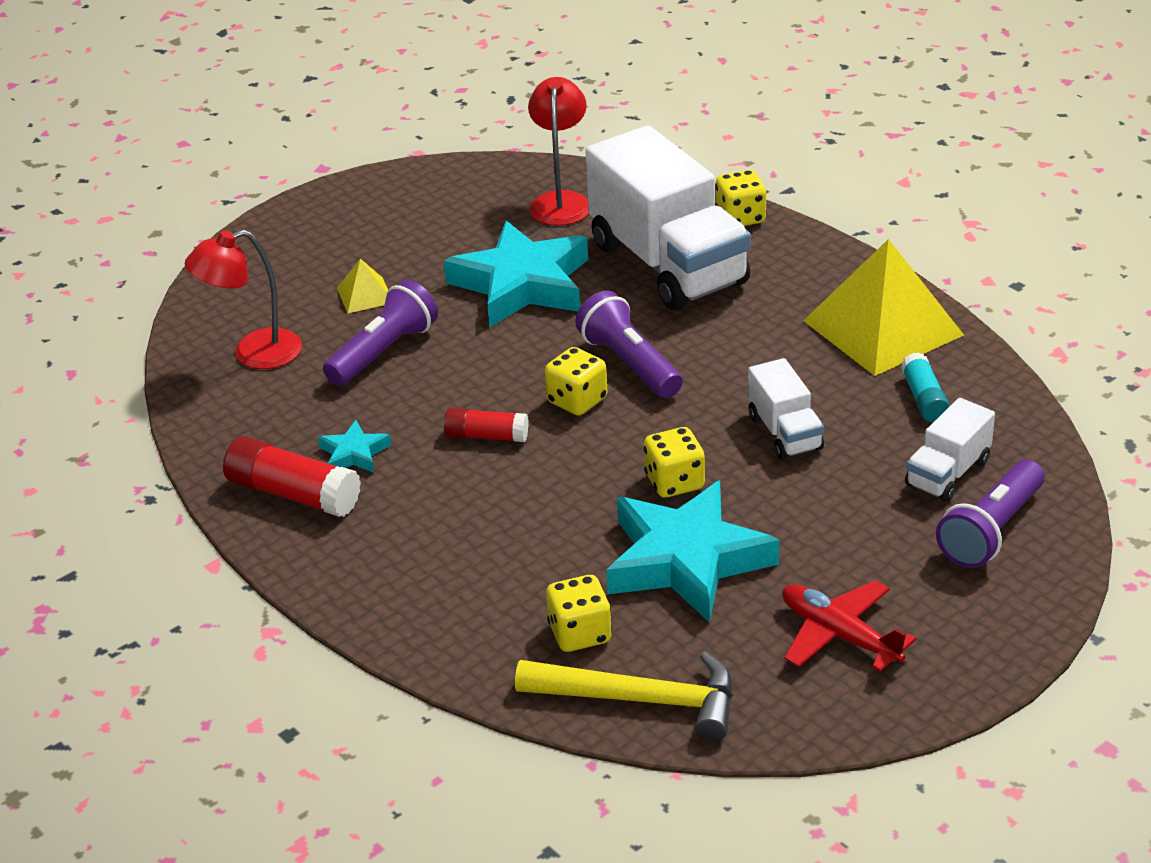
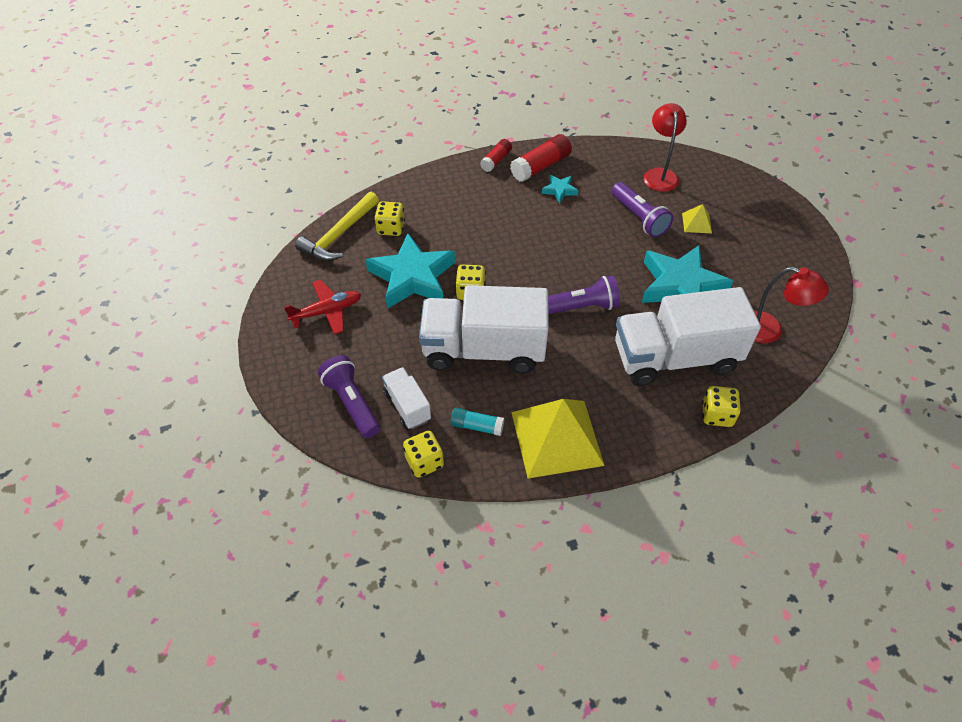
camera: 110 degrees right, 15 degrees up
red glue stick [444,407,529,442] -> red glue stick moved to [480,139,512,172]
yellow dice [545,347,607,416] -> yellow dice moved to [403,431,444,478]
white truck [748,358,824,460] -> white truck [419,285,549,374], size x2.12

